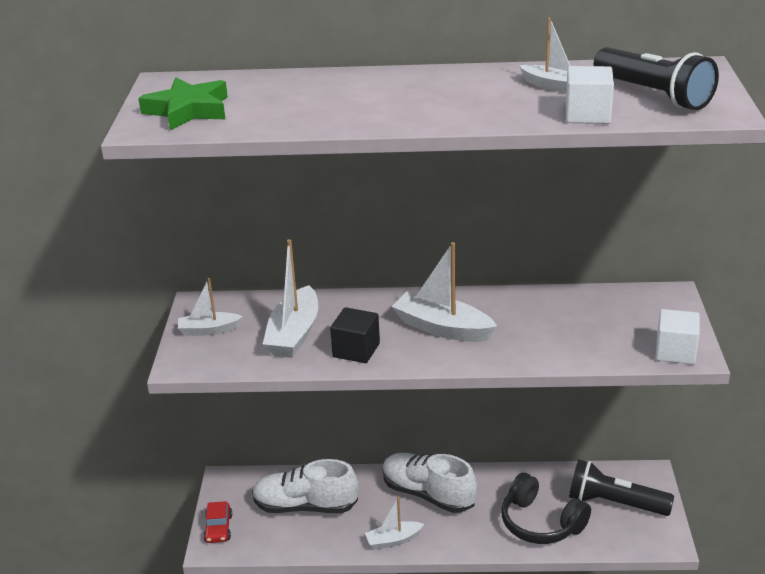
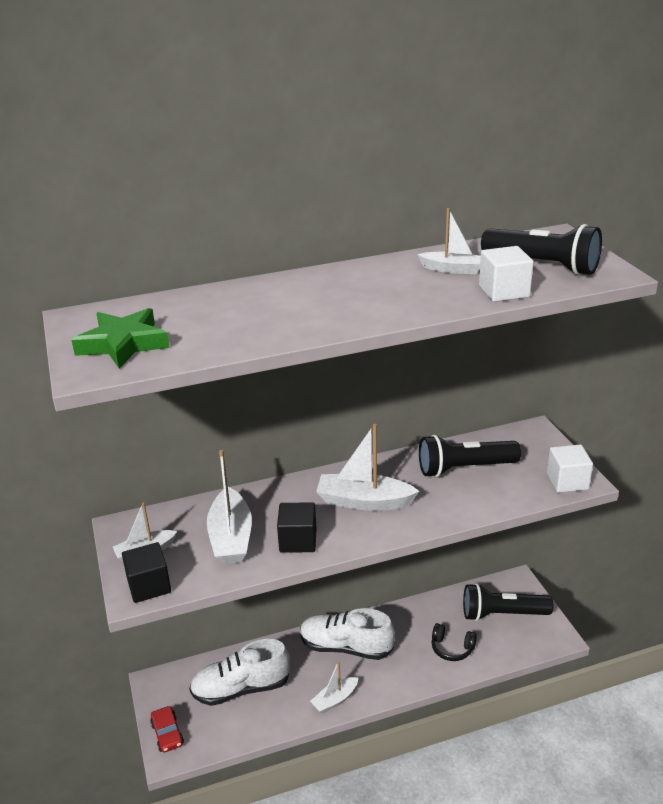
camera: 20 degrees left, 0 degrees up
black headphones [501,473,591,544] -> black headphones [431,623,477,661], size x0.61
none -> black cube [122,542,171,603]
none -> black flashlight [419,435,521,477]

